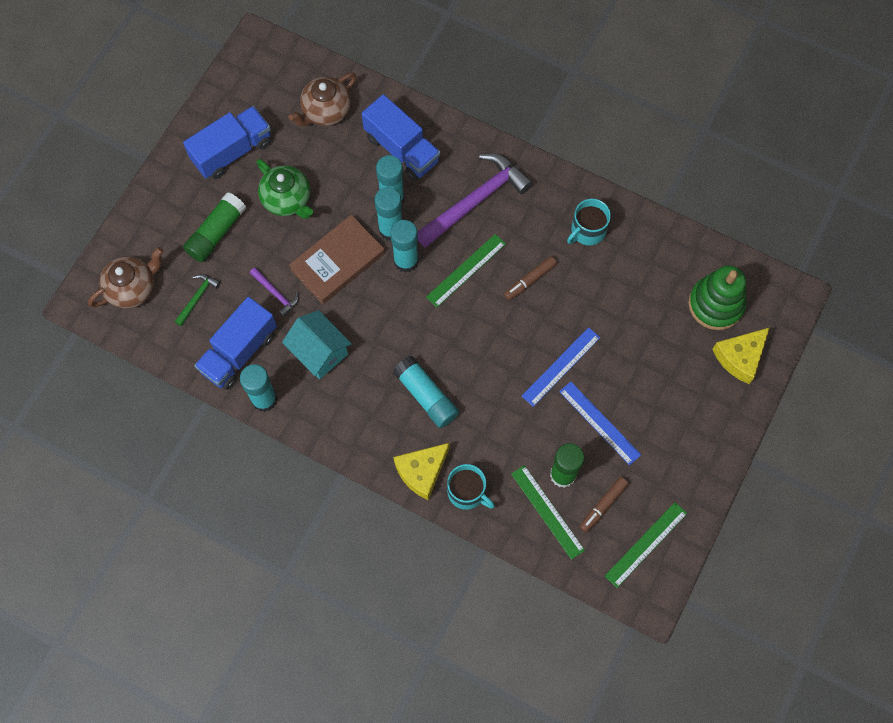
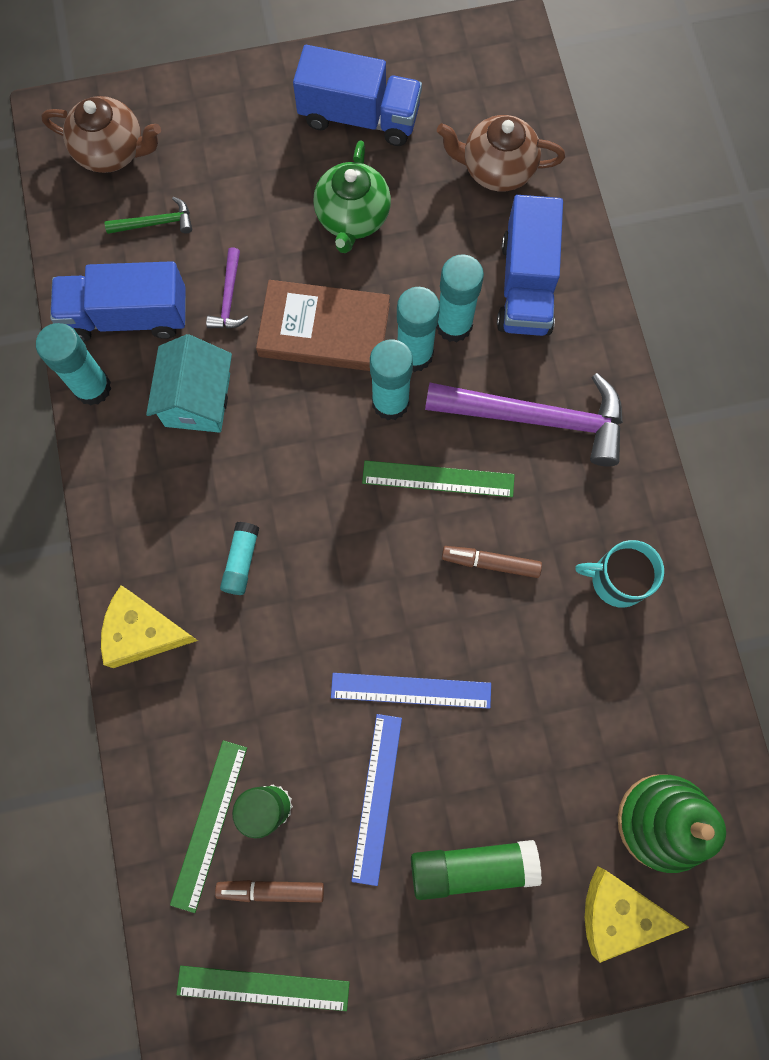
camera: 50 degrees right, 5 degrees up
green glue stick [183,192,246,262] -> green glue stick moved to [411,840,542,900]
turquoise glue stick [393,356,459,428] -> turquoise glue stick [220,522,259,595], size x0.61
turquoise mug [447,464,495,510] -> none

